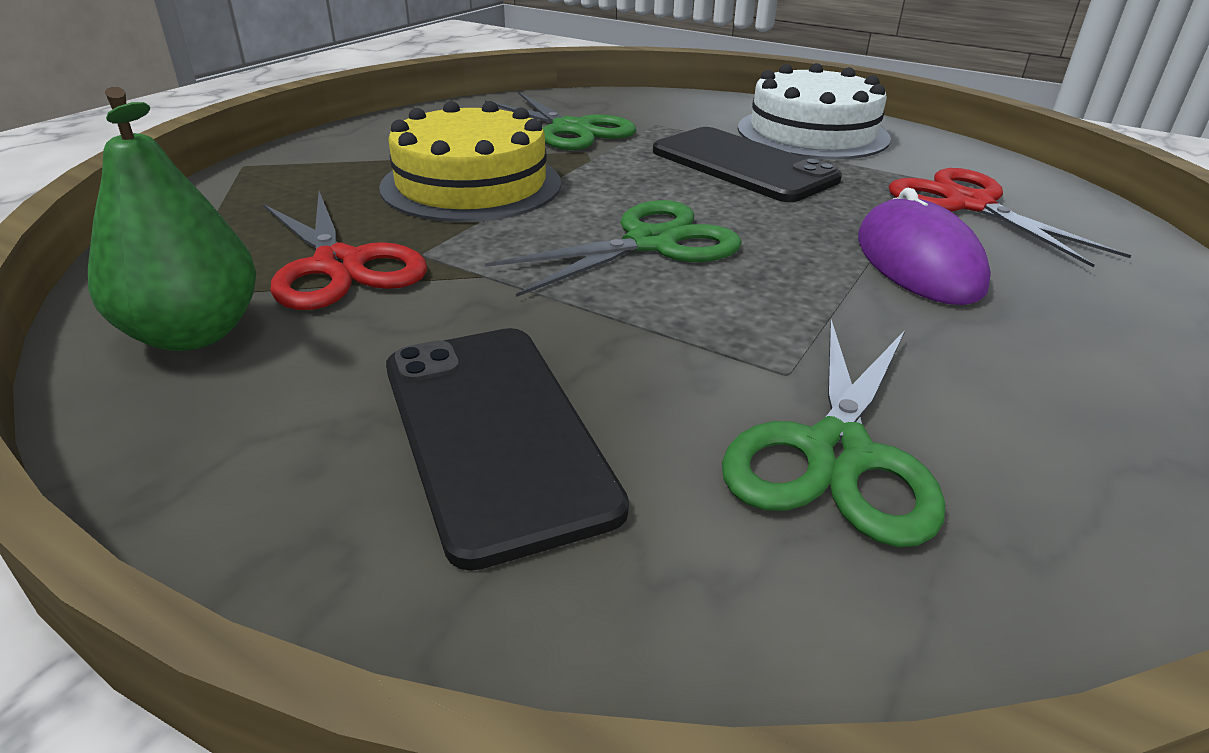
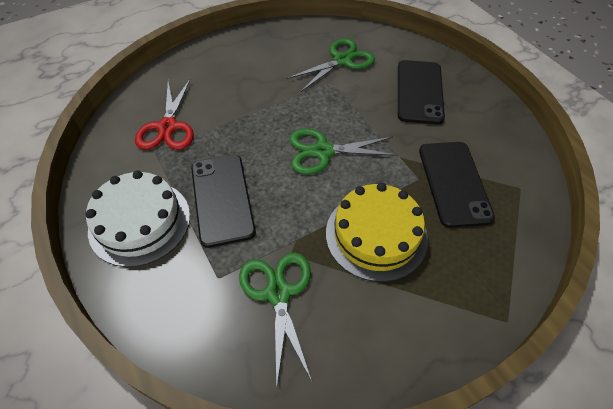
camera: 150 degrees left, 20 degrees up
green pear [88,87,256,351] -> none
red scissors [263,191,427,310] -> black phone [419,142,495,228]
purple mouse [858,188,991,305] -> none

